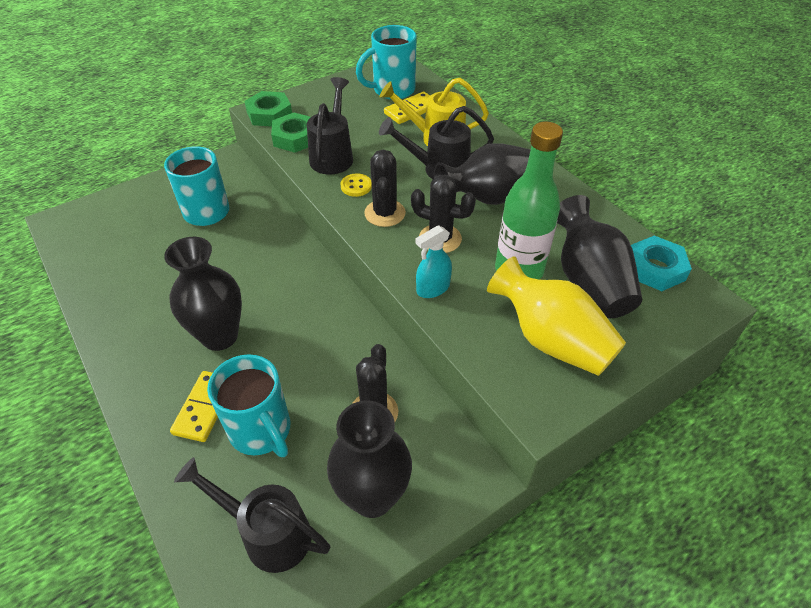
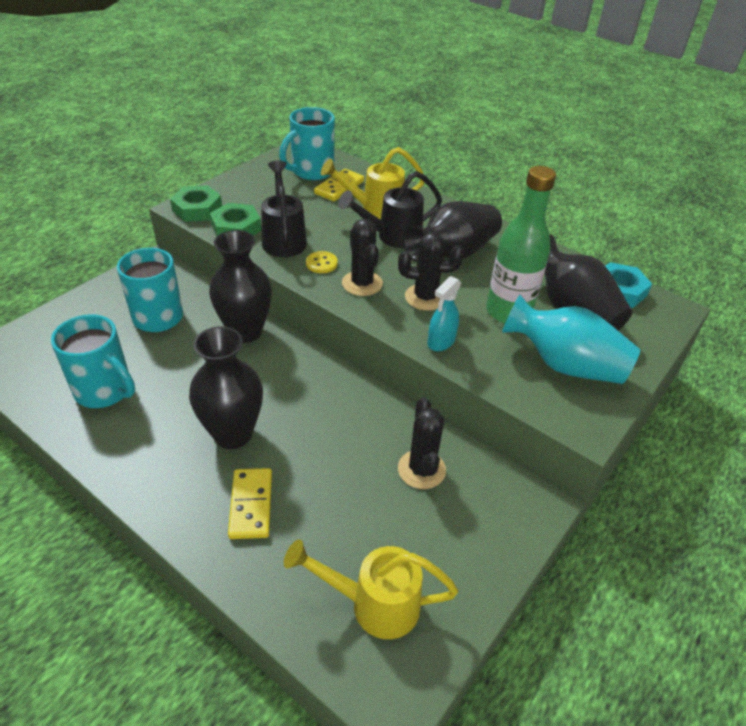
camera: 20 degrees left, 5 degrees down
black watering can [174,457,331,573] -> yellow watering can [284,539,458,639]
turquoise mug [207,354,290,457] -> turquoise mug moved to [51,314,135,408]
black vase [327,401,412,518] -> black vase moved to [209,230,272,343]
yellow vase [487,256,626,376] -> turquoise vase [502,295,640,384]

